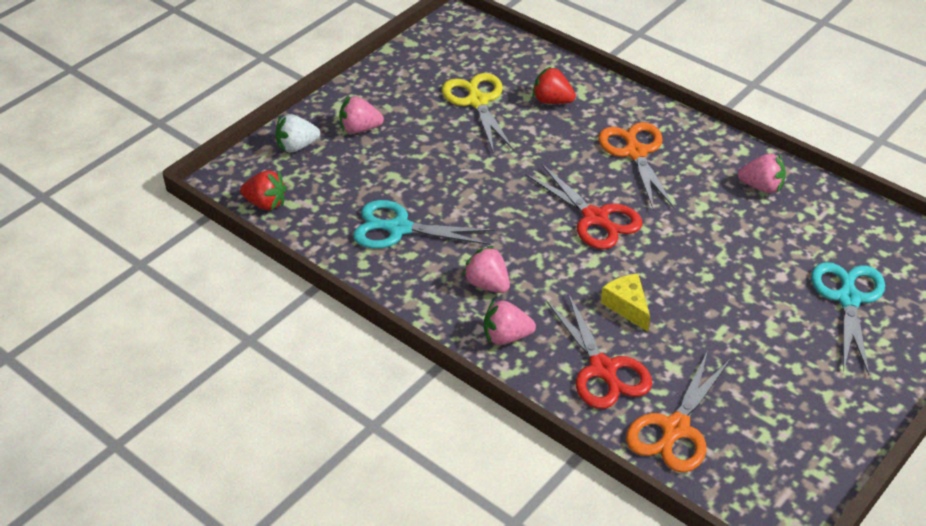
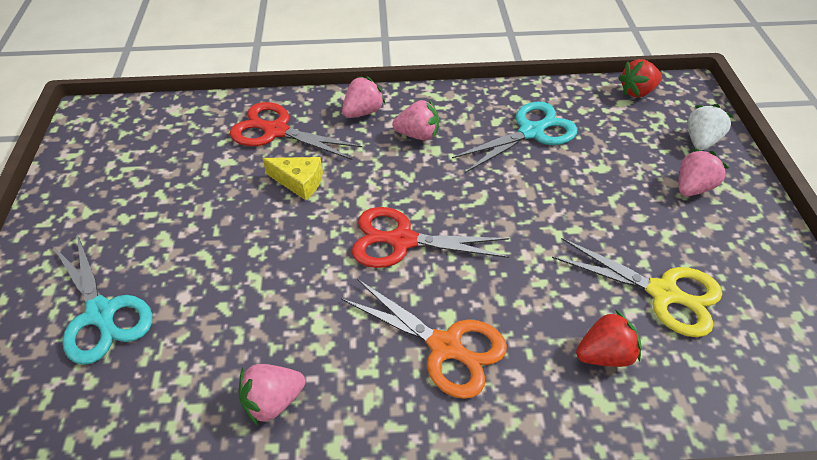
camera: 135 degrees right, 5 degrees up
orange scissors [626,351,731,473] -> none

